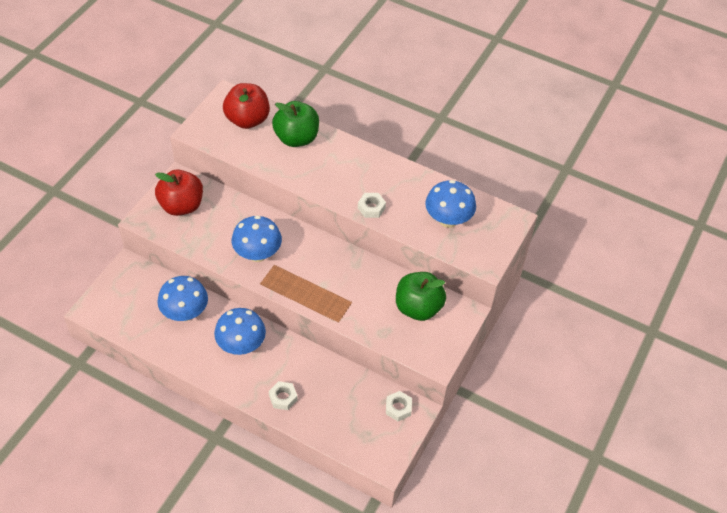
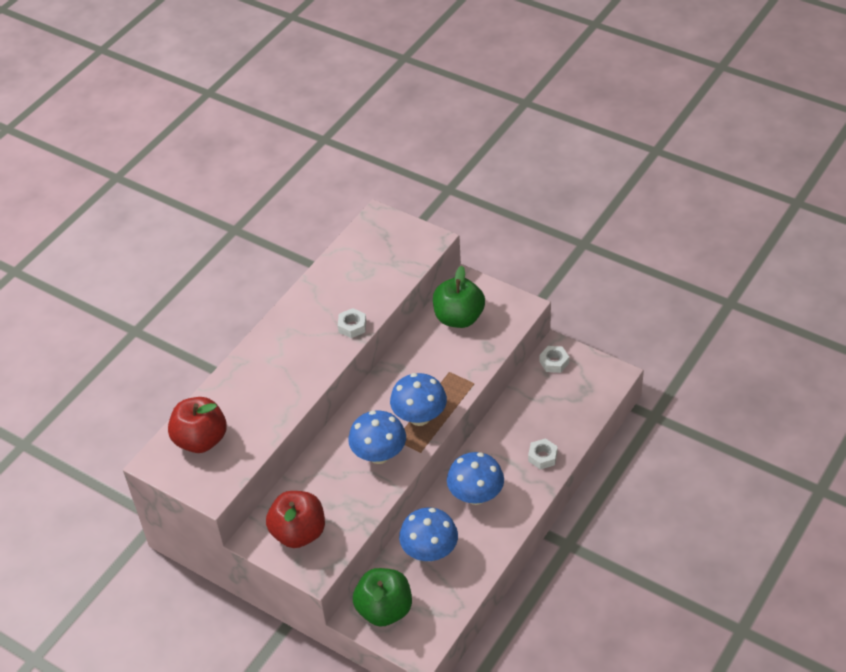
camera: 80 degrees left, 5 degrees down
green apple [272,101,319,147] -> green apple moved to [353,568,412,627]
blue mushroom [425,180,476,228] -> blue mushroom moved to [390,373,447,426]

